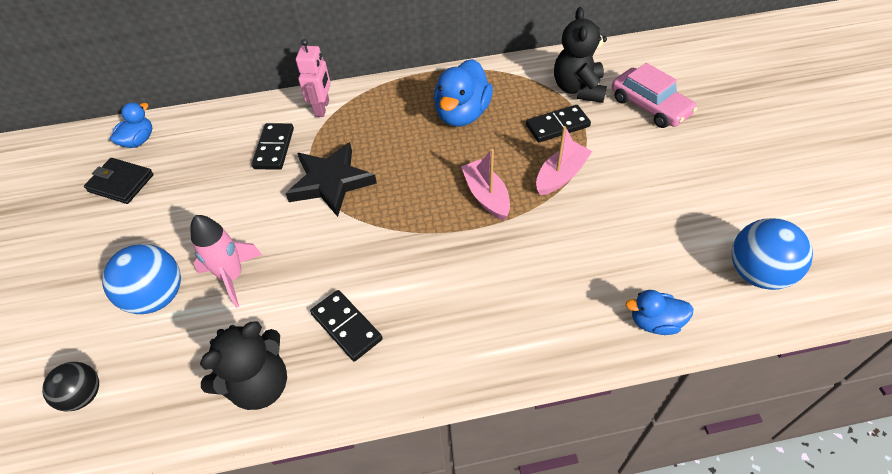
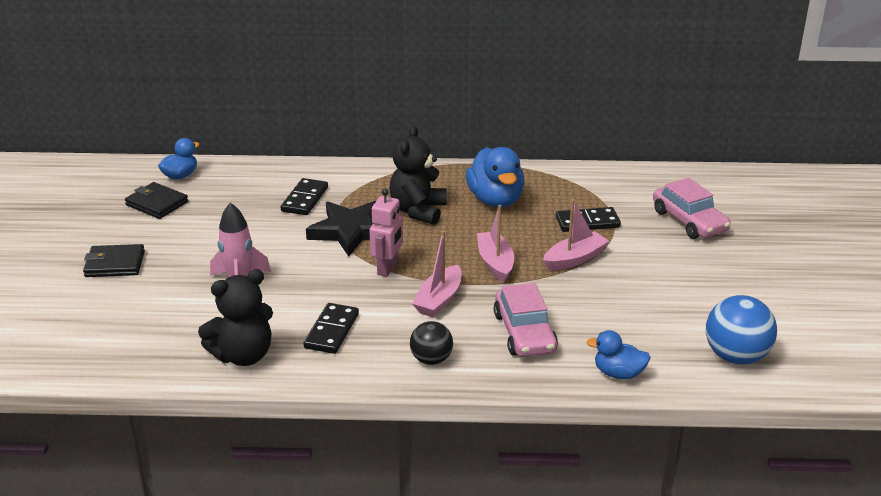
camera: 10 degrees right, 20 degrees down
black ball [42,362,99,412] -> black ball moved to [410,321,453,365]
blue ball [102,244,181,314] -> none
pink robot [296,39,331,117] -> pink robot moved to [369,189,403,277]
black domino [310,290,383,361] -> black domino turned 45 degrees clockwise [303,303,359,354]
blue duck [434,59,493,127] -> blue duck turned 45 degrees counterclockwise [466,147,525,207]
black teddy bear [554,7,607,103] -> black teddy bear moved to [389,126,447,225]
none -> black wallet [83,244,145,277]
none -> pink boat [412,231,462,317]
none -> pink car [494,283,558,357]

